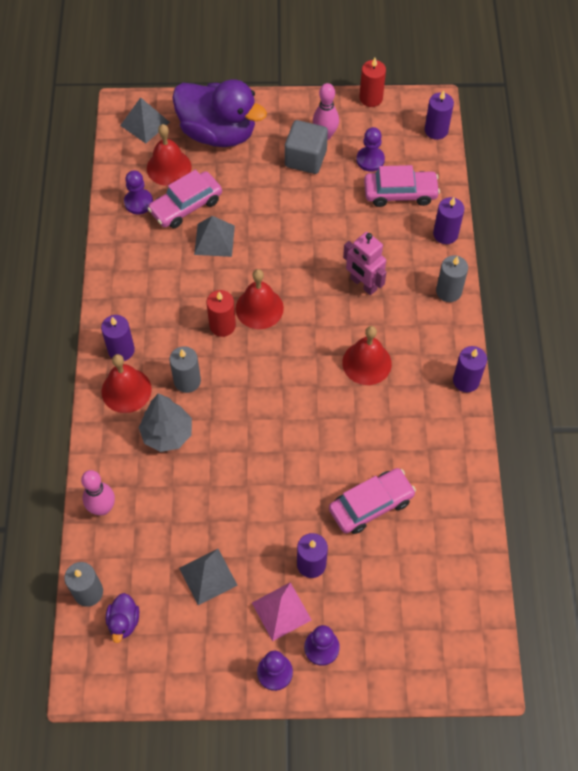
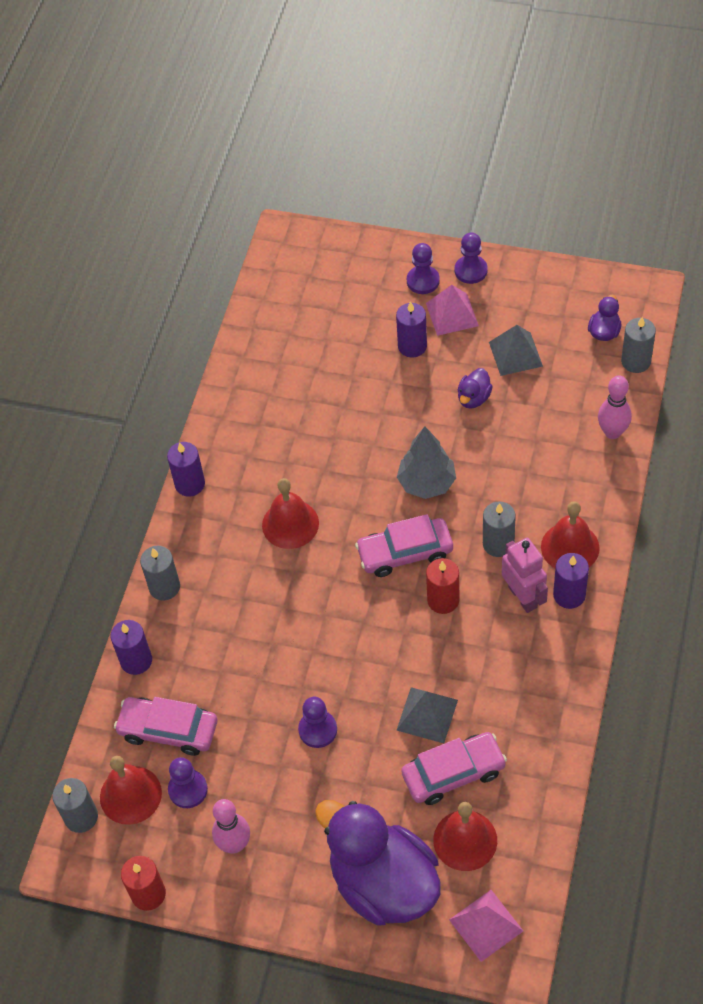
camera: 160 degrees left, 5 degrees down
grey pyramid [120,97,170,143] -> pink pyramid [449,890,523,962]
purple pawn [124,170,153,214] -> purple pawn moved to [298,697,337,748]
grey tree [139,393,192,452] -> grey tree moved to [397,426,456,499]
red bell [235,269,284,329] -> red bell moved to [100,756,162,825]
grey cube [285,120,328,174] -> none
pink car [329,468,416,534] -> pink car moved to [355,514,453,577]
pink robot [343,232,387,295] -> pink robot moved to [502,538,548,613]
purple candle [425,90,454,140] -> grey candle [52,778,98,833]
none -> purple duck [457,368,493,409]

